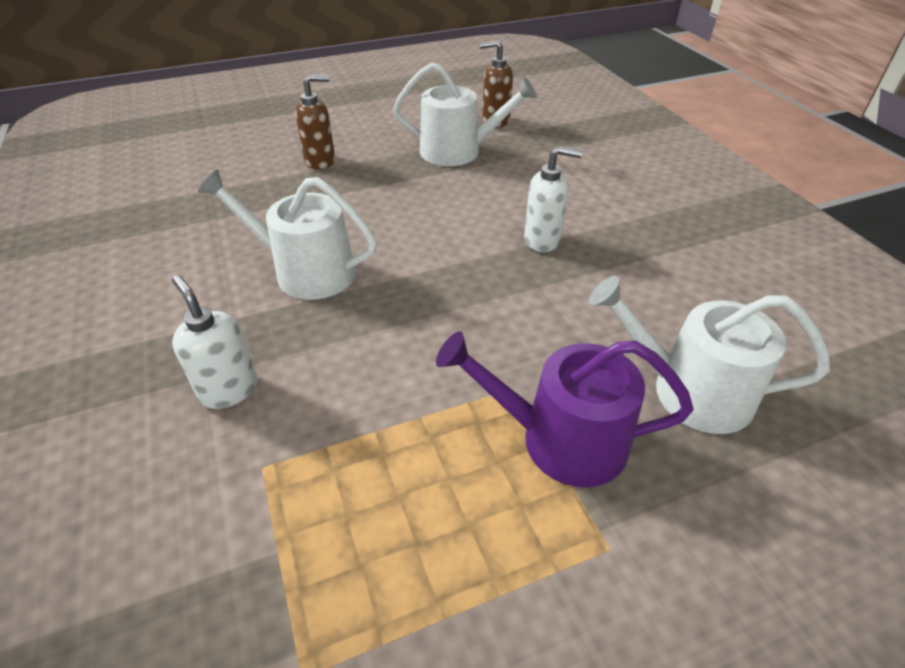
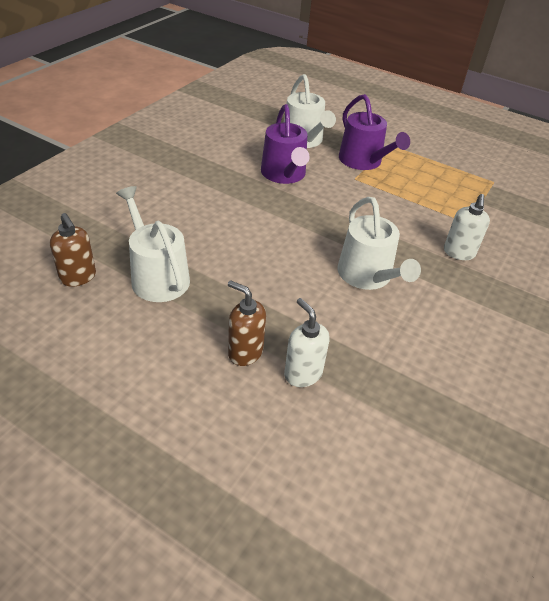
camera: 130 degrees left, 0 degrees up
white soap dispenser [524,146,582,252] -> white soap dispenser moved to [284,298,330,387]
none -> purple watering can [261,104,310,184]

